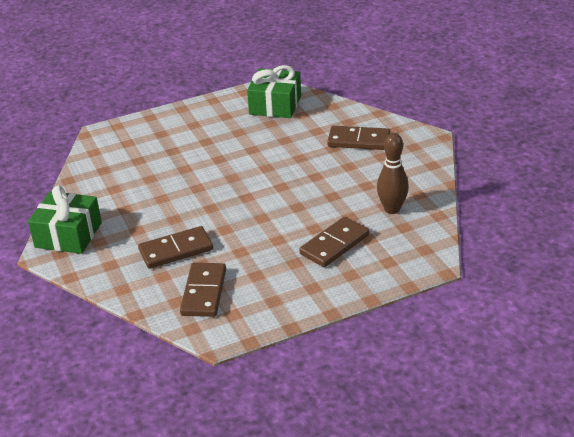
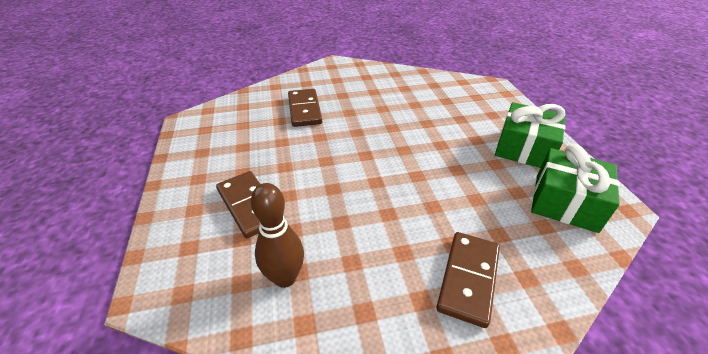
camera: 100 degrees right, 5 degrees up
green gift [28,186,102,254] -> green gift moved to [495,102,566,168]
brown domino [180,263,226,317] -> none

